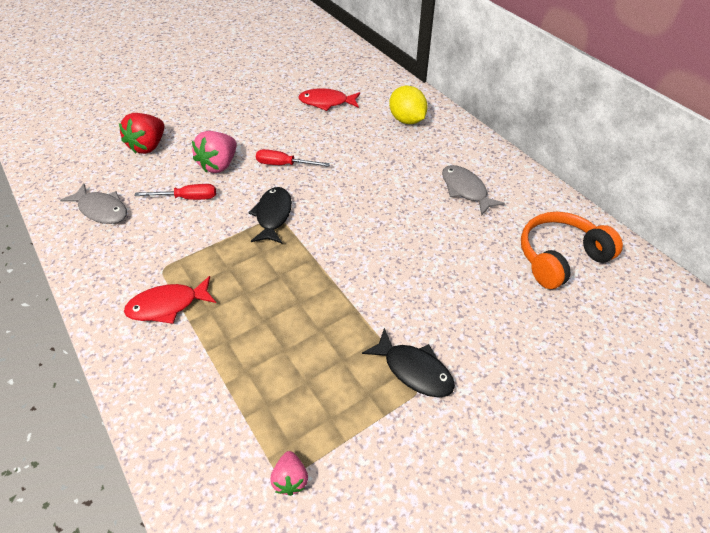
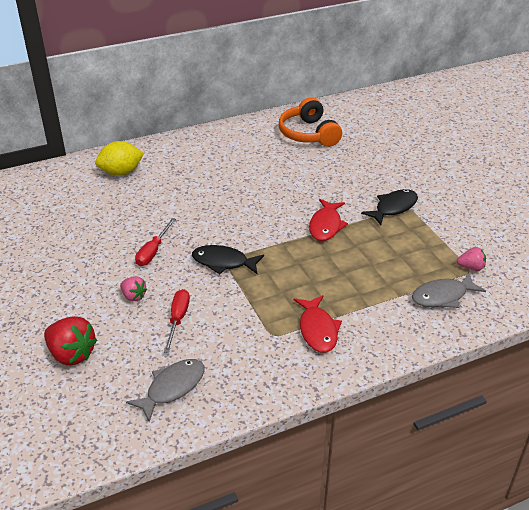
camera: 80 degrees left, 10 degrees down
pink strawberry [192,131,237,173] -> pink strawberry [120,276,147,301], size x0.57
red fish [298,88,360,111] -> red fish moved to [309,199,348,241]
grey fish [442,165,505,216] -> grey fish moved to [412,273,486,308]

